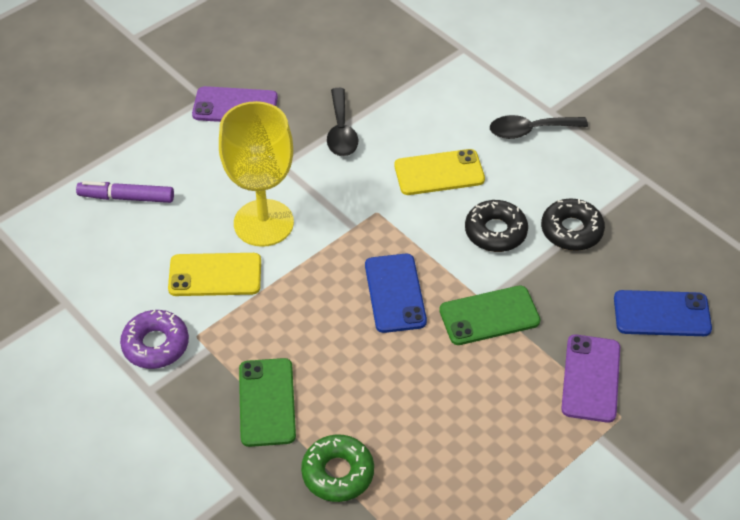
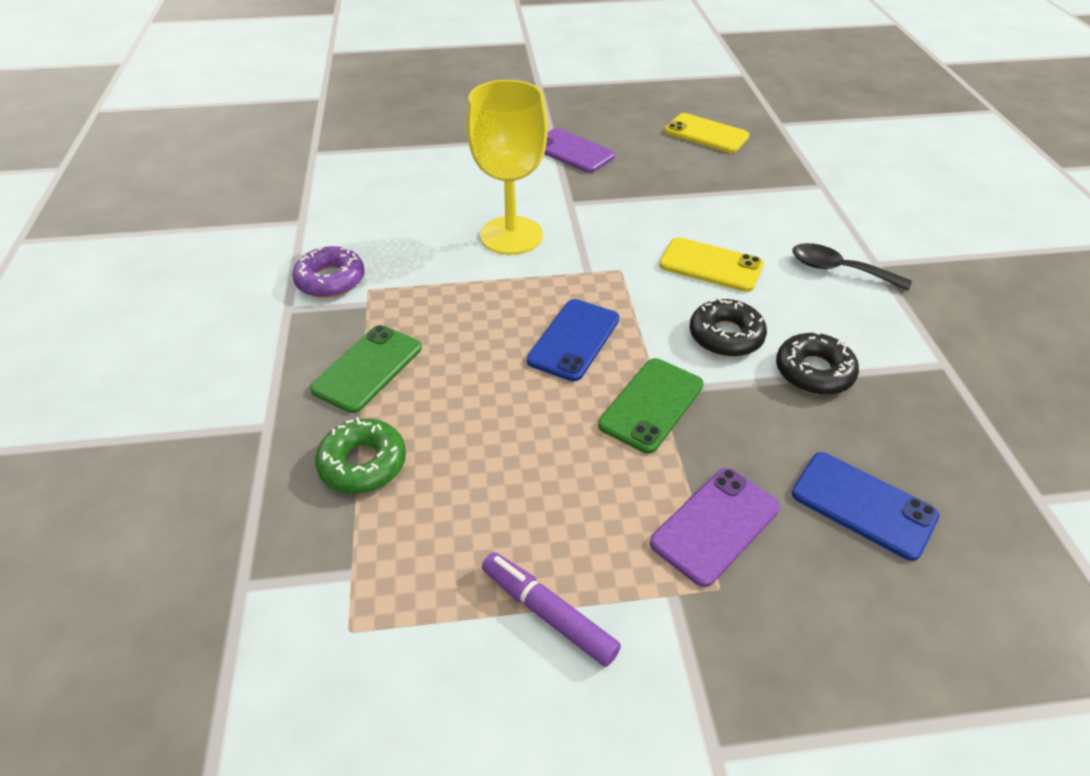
camera: 35 degrees right, 5 degrees down
purple marker [76,181,174,203] -> purple marker moved to [482,552,621,667]
yellow phone [168,253,261,296] -> yellow phone moved to [665,113,750,153]
black spoon [327,88,359,156] -> none
green phone [439,286,540,345] -> green phone turned 75 degrees counterclockwise [598,358,704,453]

